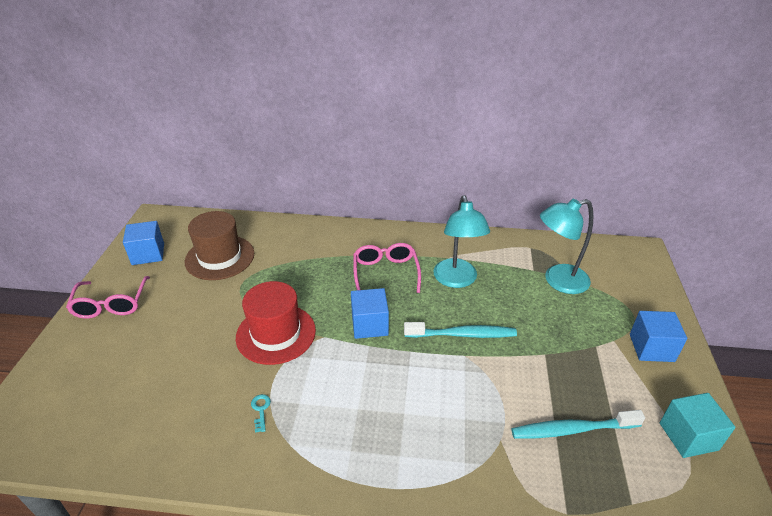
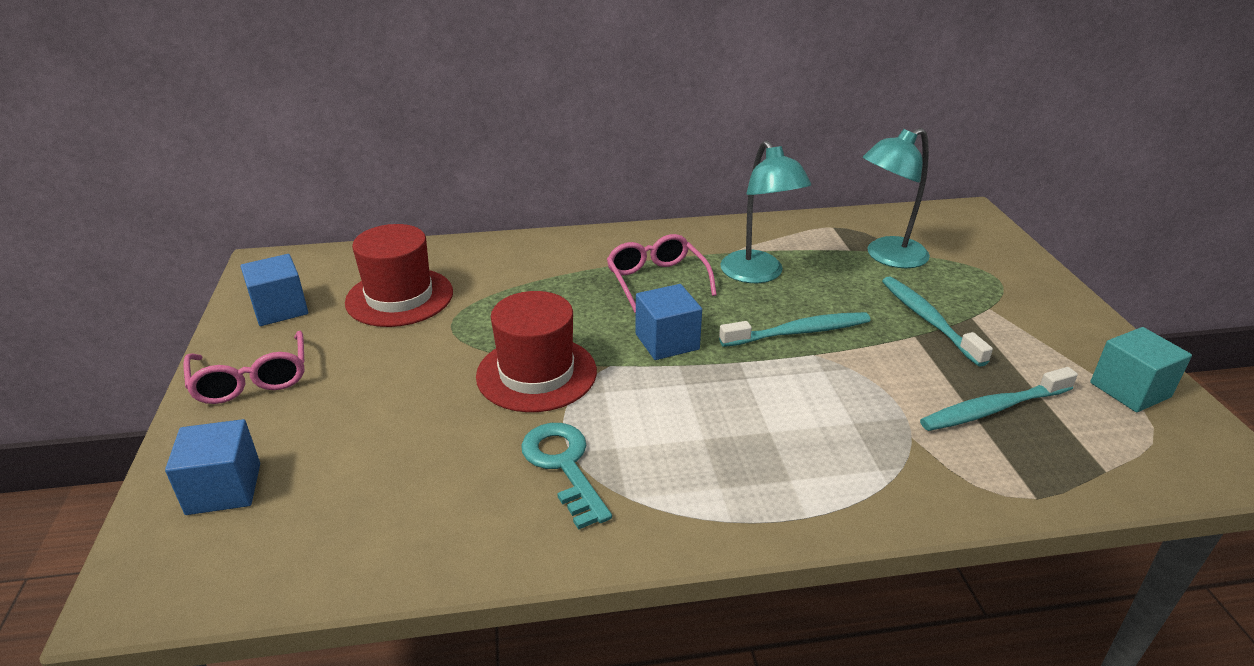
camera: 15 degrees left, 5 degrees down
brown hat [185,211,254,280] -> red hat [345,224,453,327]
turquoise key [251,394,271,433] -> turquoise key [521,423,612,530], size x2.20
blue cube [630,311,687,362] -> blue cube moved to [165,419,260,515]
none -> turquoise toothbrush [882,276,993,367]

